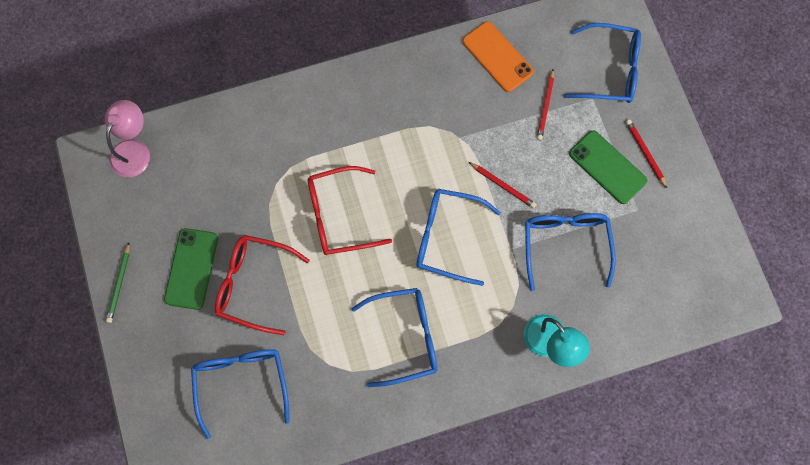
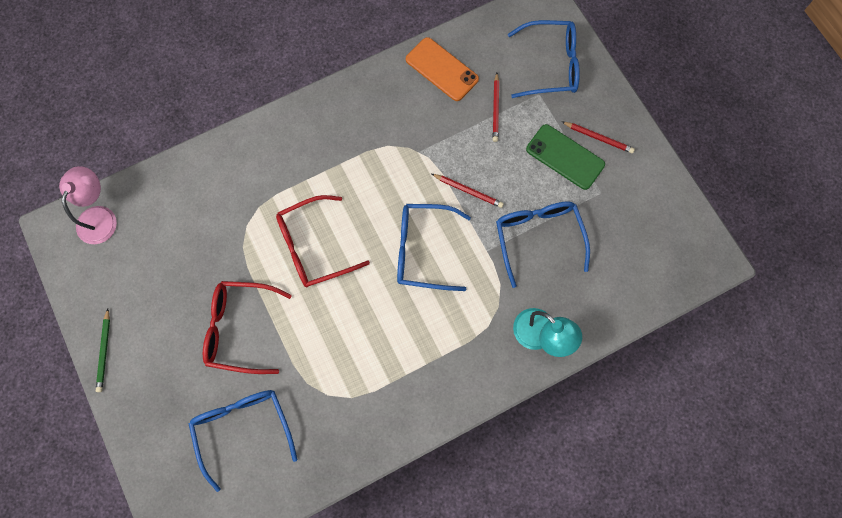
camera: 10 degrees left, 0 degrees up
green phone [164,228,218,310] -> none
blue glasses [351,288,438,387] -> none
red pencil [626,120,667,188] -> red pencil turned 150 degrees clockwise [561,121,635,154]

